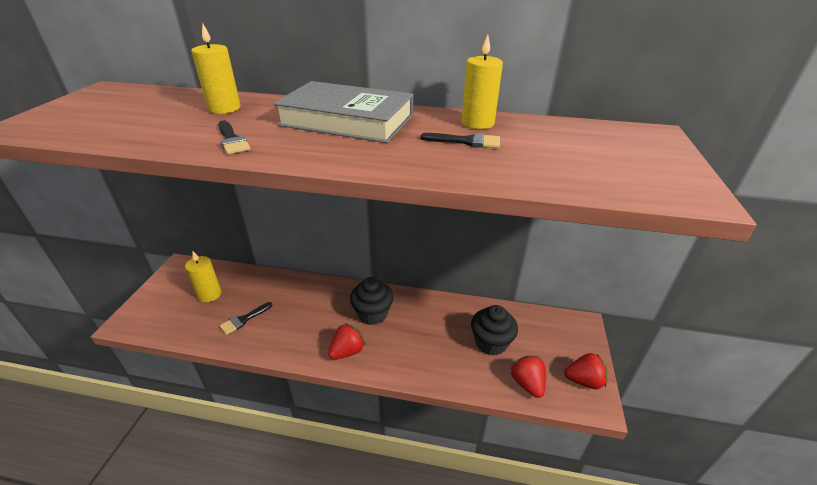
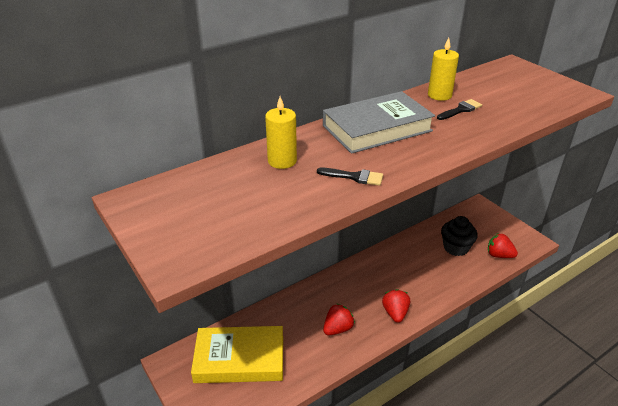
camera: 45 degrees left, 0 degrees up
yellow candle [185,251,221,302] -> yellow book [191,326,283,383]
black brush [219,302,272,335] -> none
black cupcake [350,277,393,325] -> none
red strawberry [564,353,608,389] -> red strawberry moved to [323,303,355,335]

